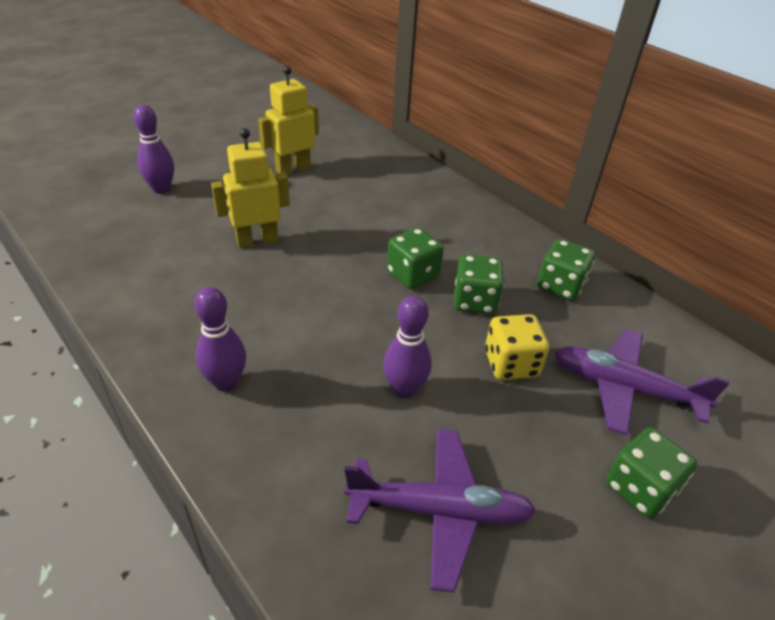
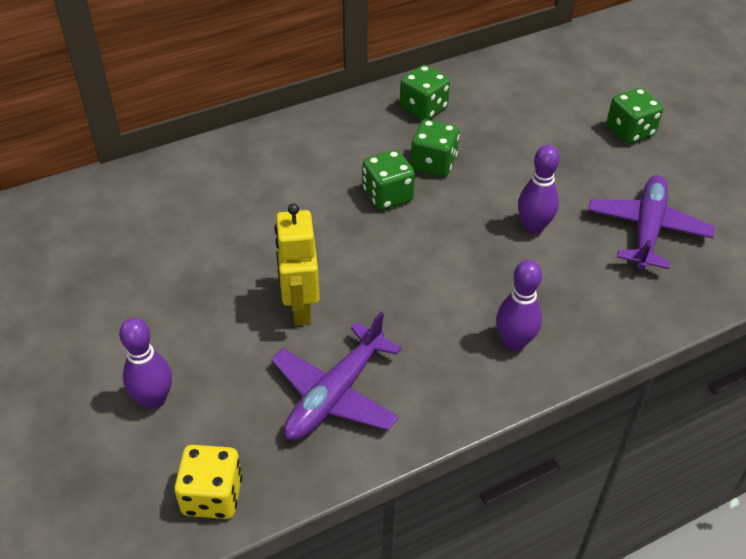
camera: 75 degrees left, 5 degrees up
yellow robot [258,66,319,175] -> none
yellow dice [485,314,549,380] -> yellow dice moved to [174,445,242,519]
purple plane [554,329,730,435] -> purple plane moved to [271,312,402,440]

